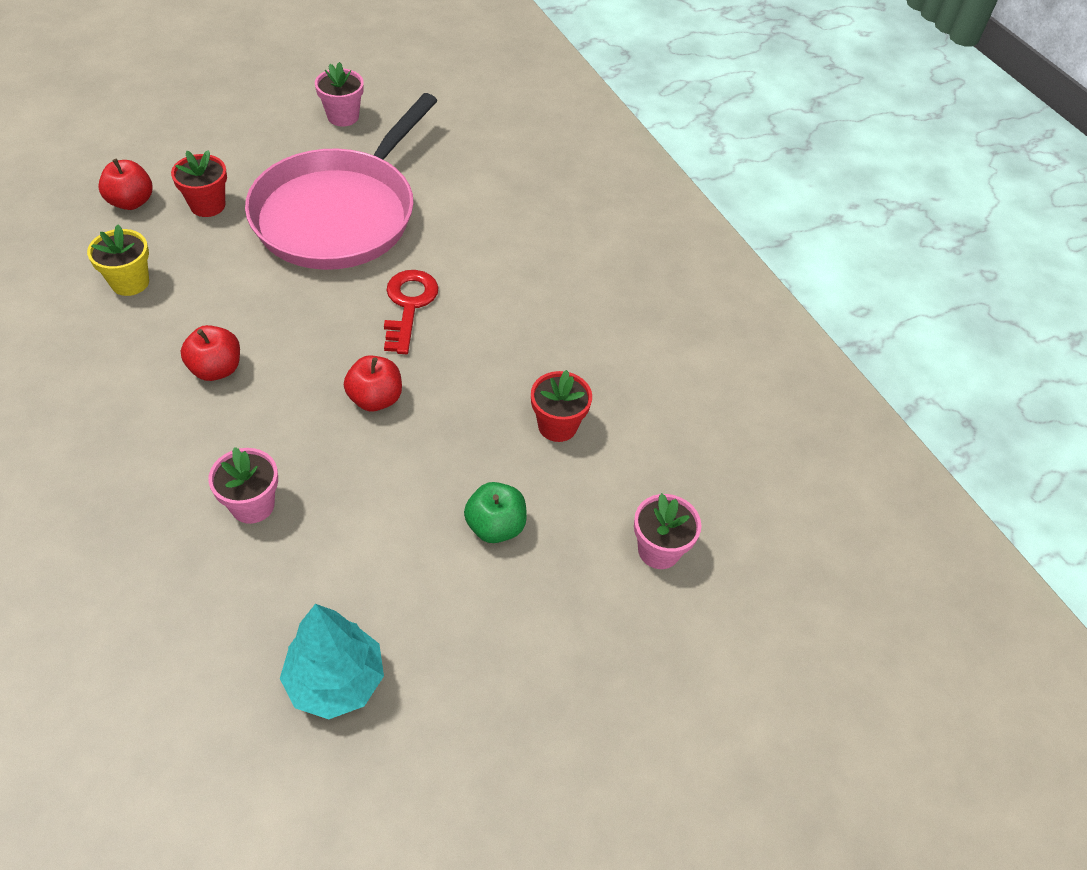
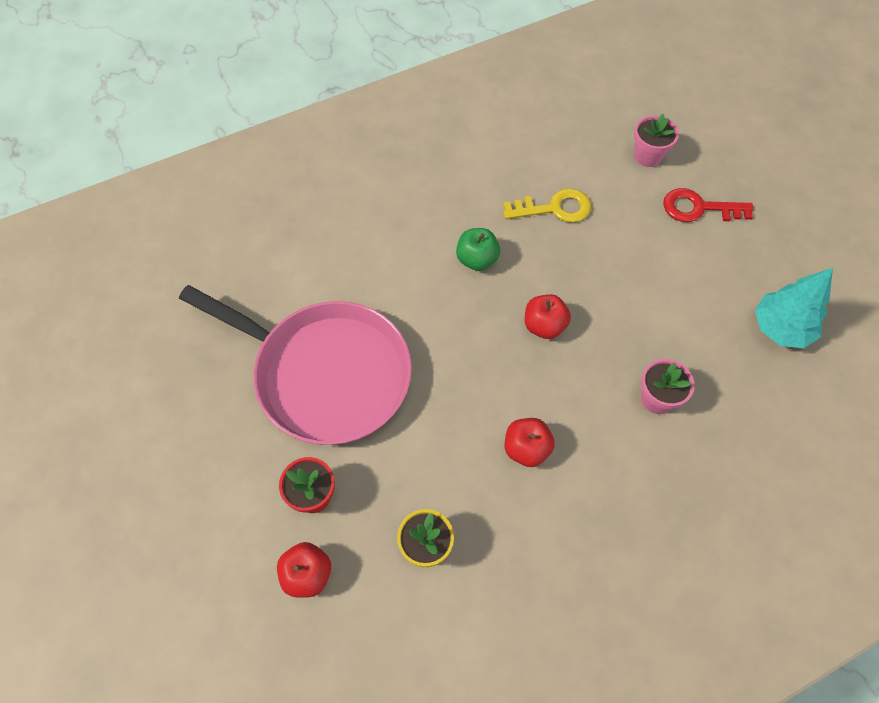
camera: 85 degrees left, 10 degrees up
pink flower pot [315,62,364,127] -> none
red key [384,270,439,354] -> red key moved to [663,188,753,222]
green apple [464,482,527,543] -> green apple moved to [456,228,500,271]
red flower pot [531,370,592,442] -> yellow key [503,188,591,223]

